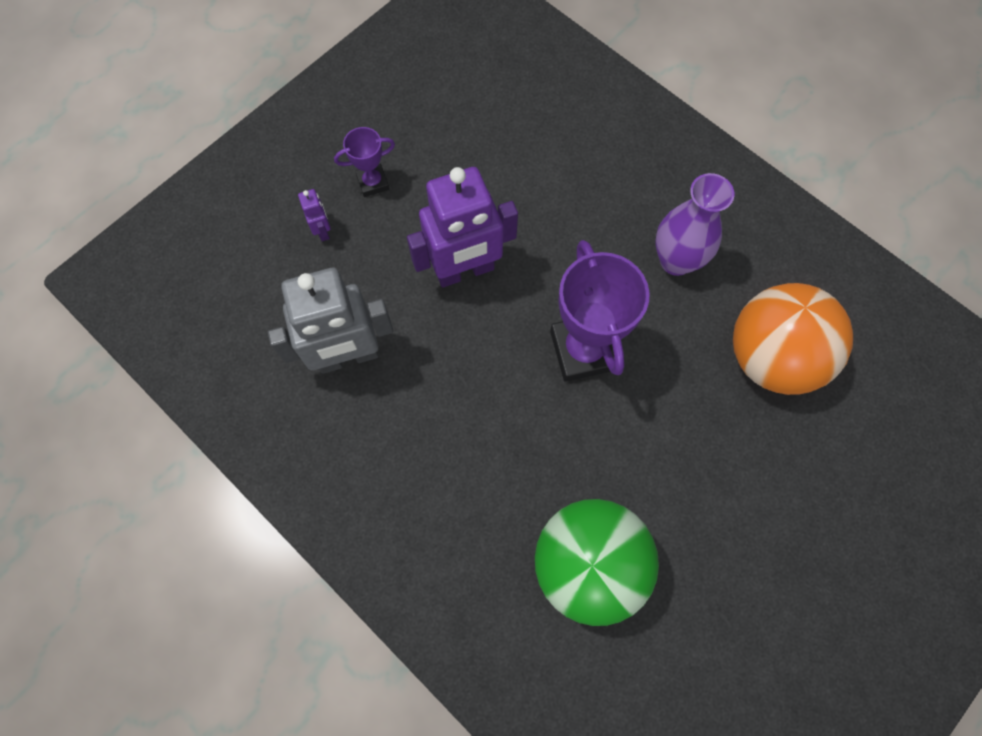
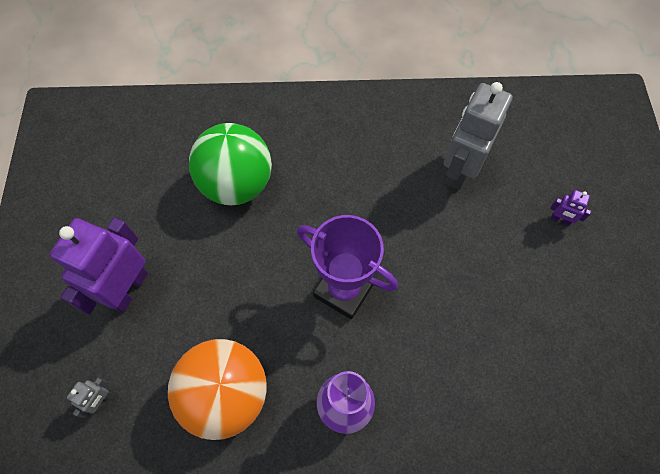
camera: 135 degrees right, 5 degrees down
purple trophy [334,127,395,197] -> none
purple robot [407,167,518,288] -> purple robot moved to [50,217,148,315]
none -> grey robot [67,378,111,418]

